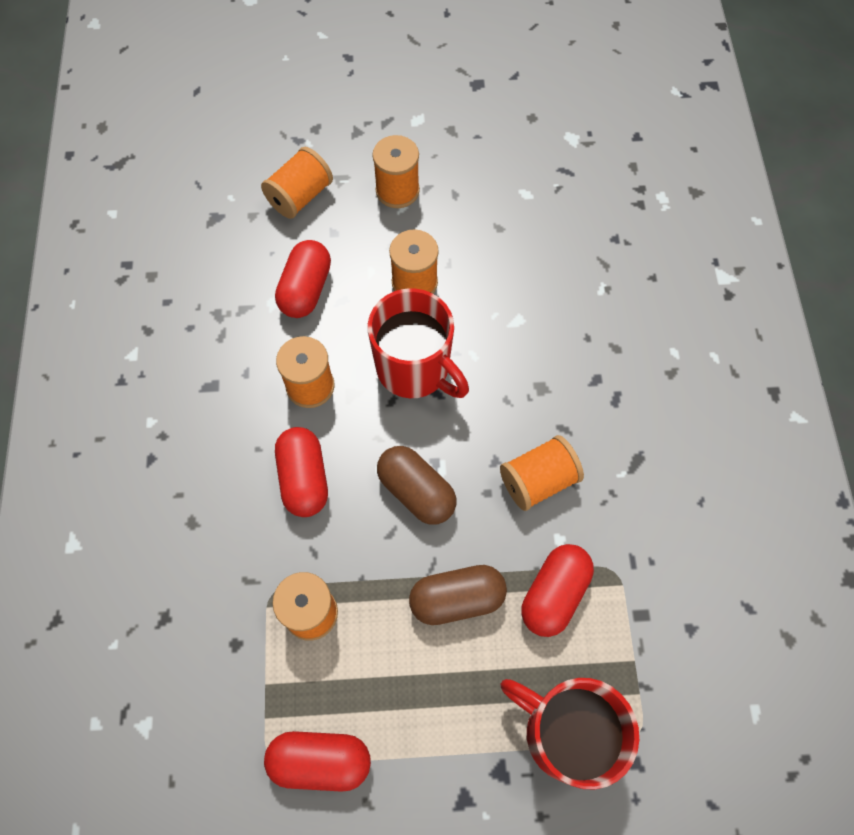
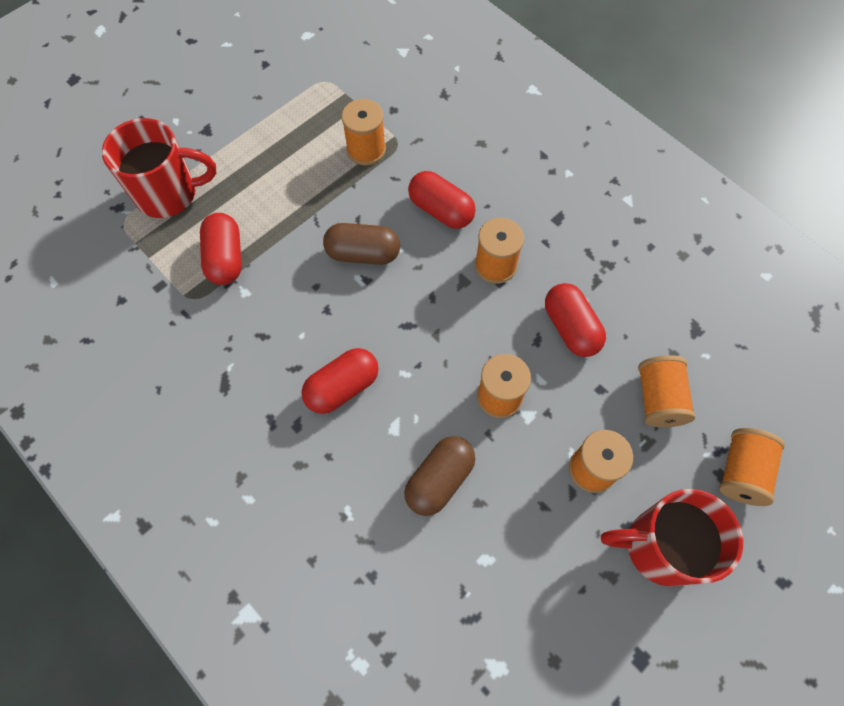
camera: 140 degrees right, 0 degrees up
red capsule [264,731,371,792] -> red capsule moved to [301,348,379,414]
red mug [368,288,469,398] -> red mug moved to [601,489,743,586]
brown capsule [409,565,507,625] -> brown capsule moved to [404,436,475,516]
orange spool [500,435,584,511] -> orange spool moved to [719,428,785,506]

